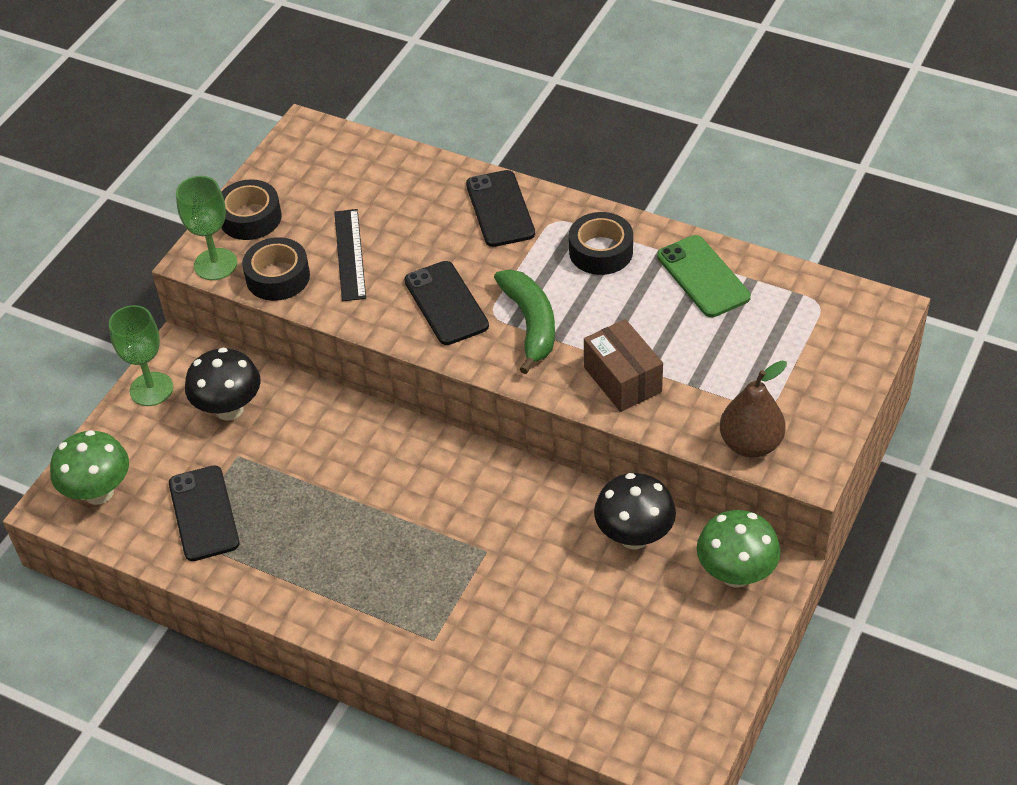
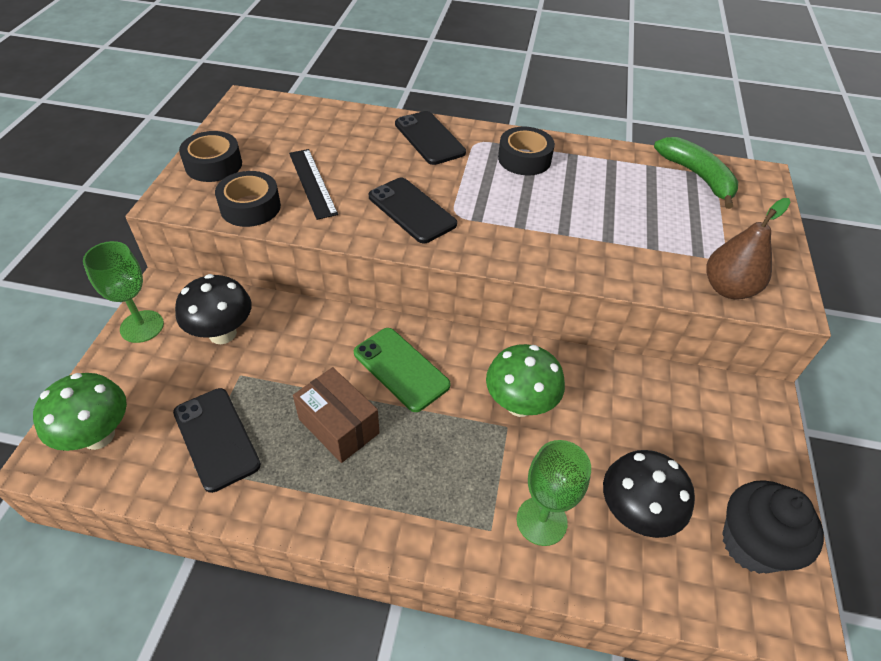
camera: 20 degrees left, 0 degrees up
green goblet [176,176,237,280] -> green goblet moved to [517,440,591,546]
green banana [494,270,555,374] -> green banana moved to [654,137,738,209]
brown box [584,319,663,412] -> brown box moved to [293,367,380,463]
black mushroom [594,473,676,549] -> black mushroom moved to [603,450,695,538]
green phone [657,235,751,317] -> green phone moved to [354,328,451,412]
green mushroom [697,510,781,588] -> green mushroom moved to [486,344,565,417]
none -> black cupcake [722,480,824,574]

